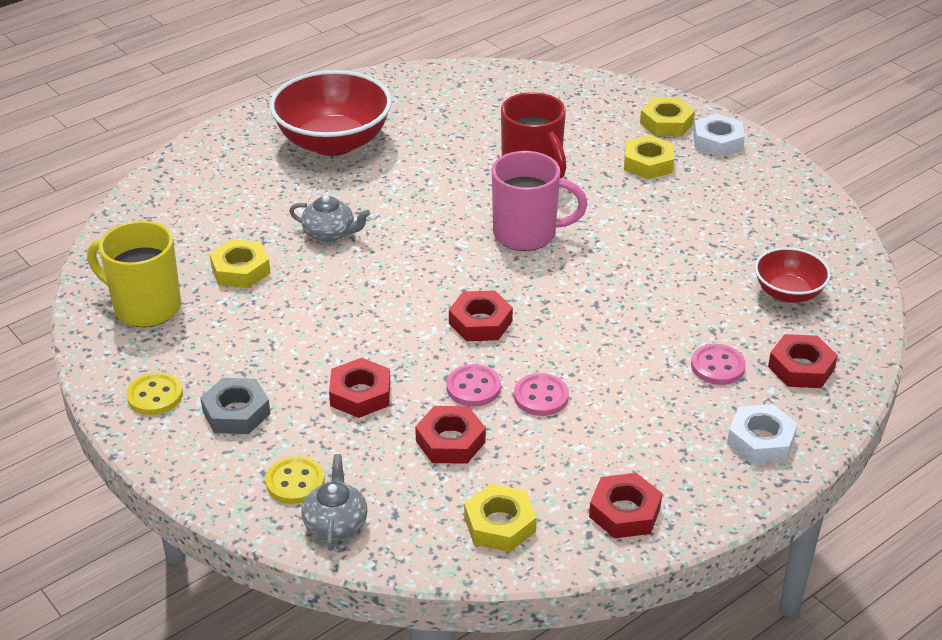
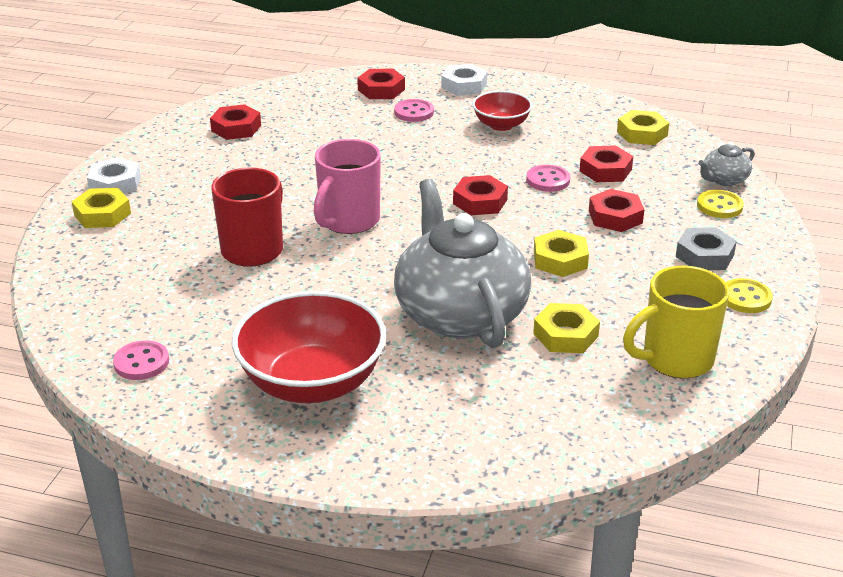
camera: 125 degrees left, 5 degrees down
yellow mug [87,221,181,327] -> yellow mug turned 75 degrees clockwise [623,266,729,378]
grey teapot [289,195,370,242] -> grey teapot [394,179,531,348], size x2.41
pink mug [492,151,587,251] -> pink mug turned 120 degrees counterclockwise [314,139,381,234]
pink button [514,373,569,416] -> pink button moved to [113,340,169,380]
red nut [589,473,662,538] -> red nut moved to [210,104,261,140]
yellow nut [624,135,674,179] -> yellow nut moved to [534,230,589,277]
red bowl [755,247,831,303] -> red bowl moved to [472,91,532,131]

